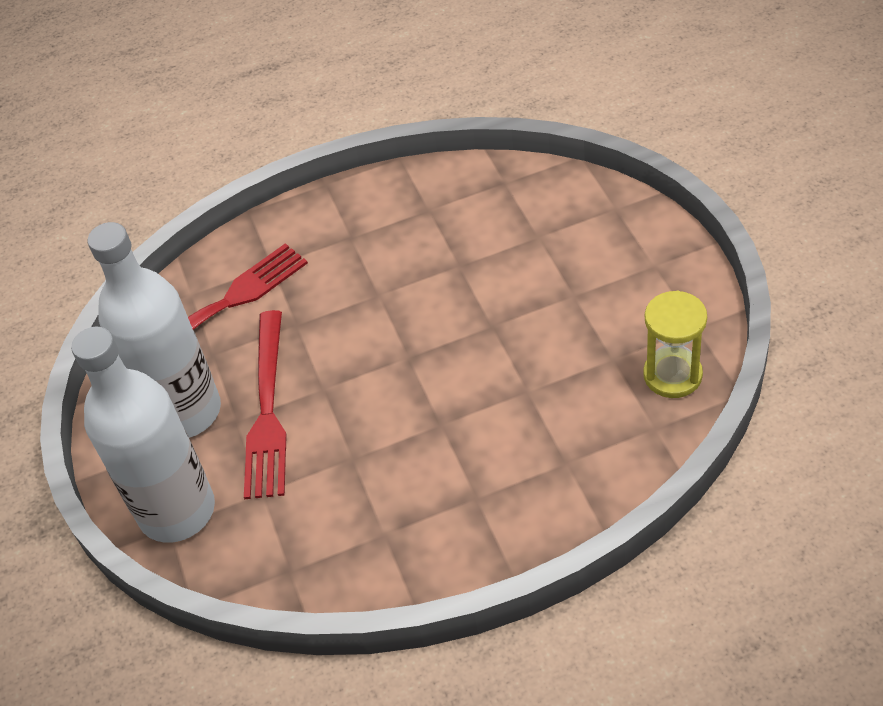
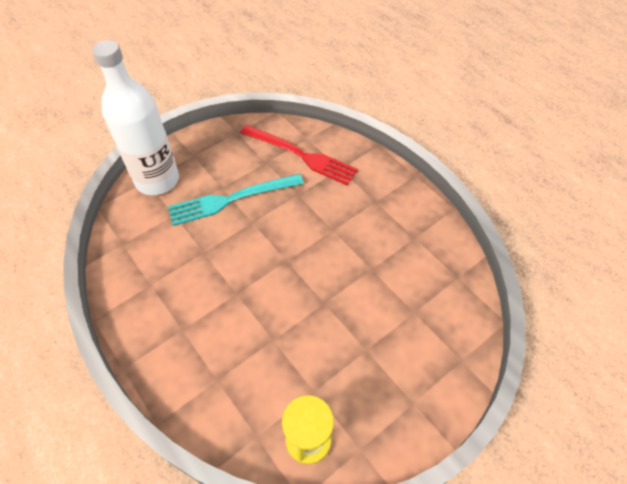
camera: 65 degrees right, 5 degrees up
white bottle [88,222,221,438] -> none
red fork [244,310,287,499] -> turquoise fork [168,174,304,226]

